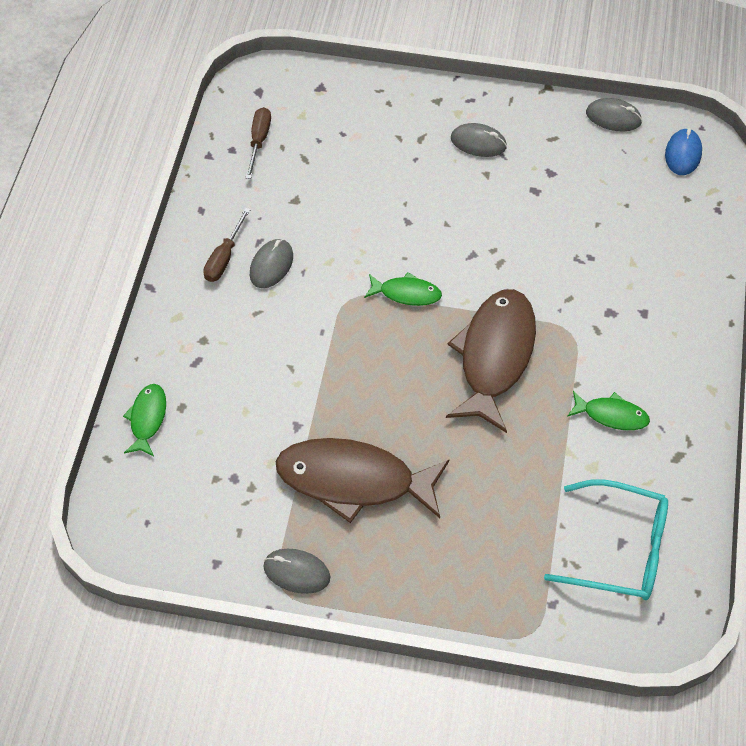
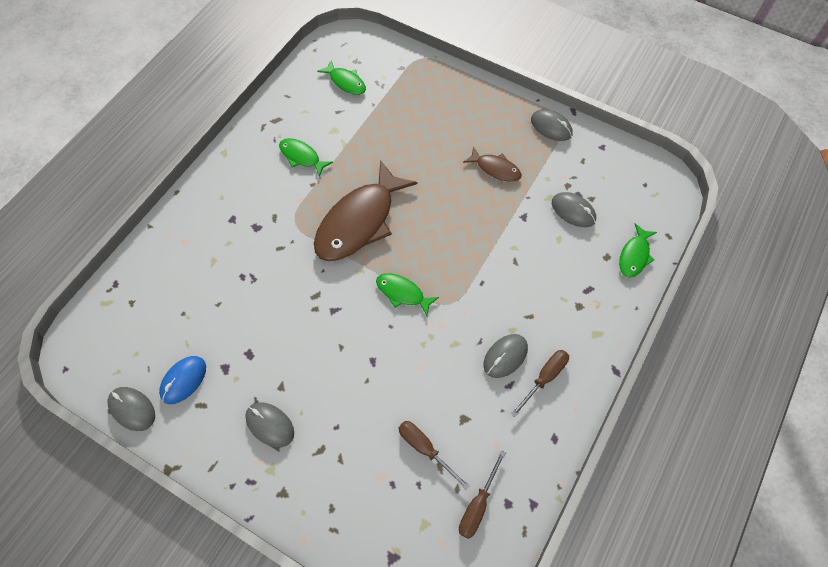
camera: 160 degrees left, 5 degrees up
brown fish [276,438,449,523] -> brown fish [463,147,522,182], size x0.48
turquoise glasses [544,479,668,600] -> green fish [317,60,366,95]
blue mouse [665,128,702,175] -> blue mouse moved to [159,356,206,404]
none -> brown screwdriver [399,421,470,490]
none -> grey mouse [552,192,596,227]

